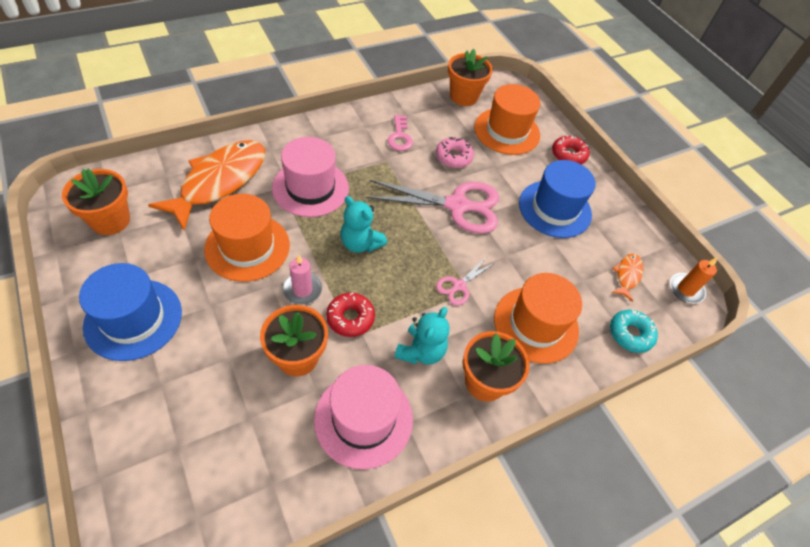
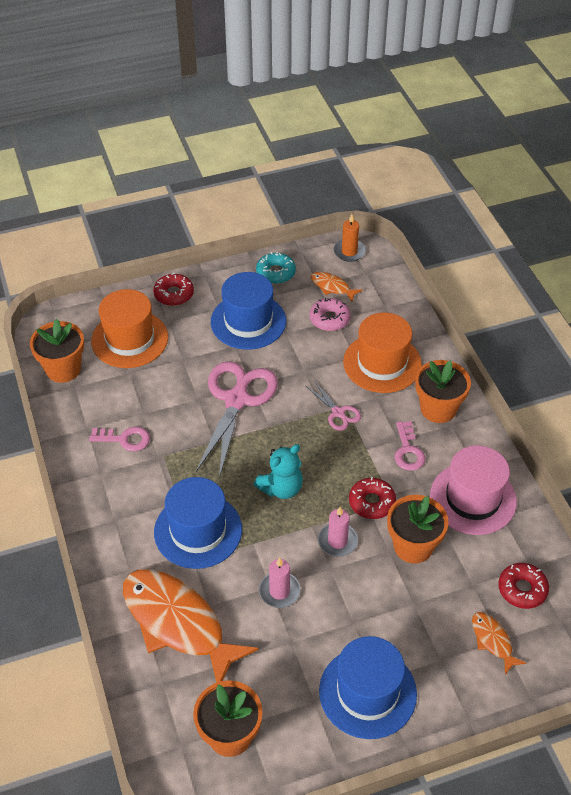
camera: 75 degrees left, 5 degrees down
orange hat [204,194,290,282] -> pink candle [259,558,301,608]
pink hat [272,137,349,217] -> blue hat [154,477,242,569]
turquoise teddy bear [394,307,449,365] -> pink key [395,421,425,471]
pink donut [436,137,474,168] -> pink donut moved to [309,298,351,331]
turquoise donut [610,310,658,353] -> turquoise donut moved to [256,252,296,284]
none -> orange fish [472,612,526,674]
none -> red donut [498,563,549,609]

